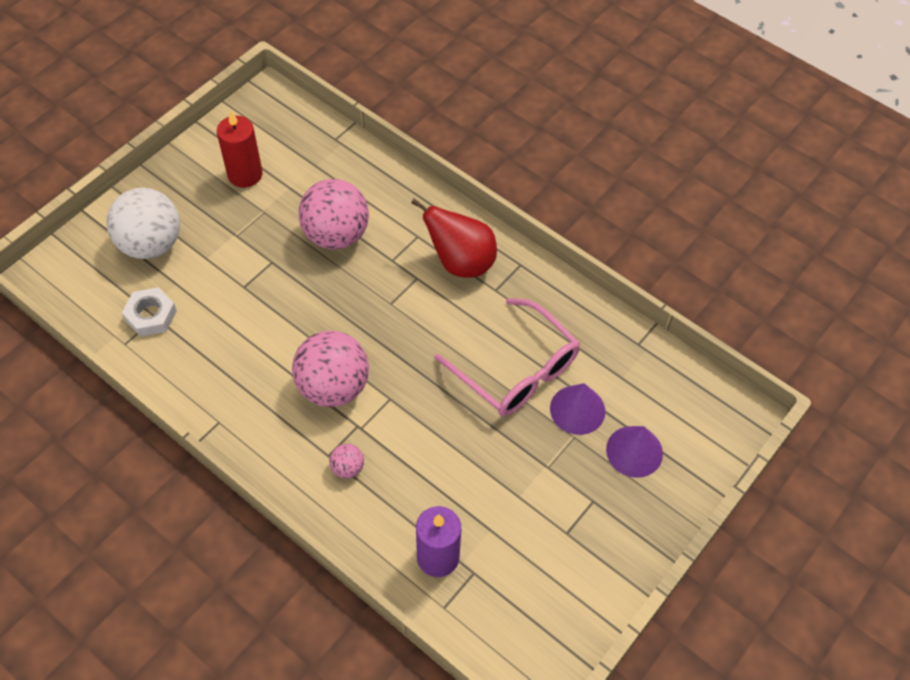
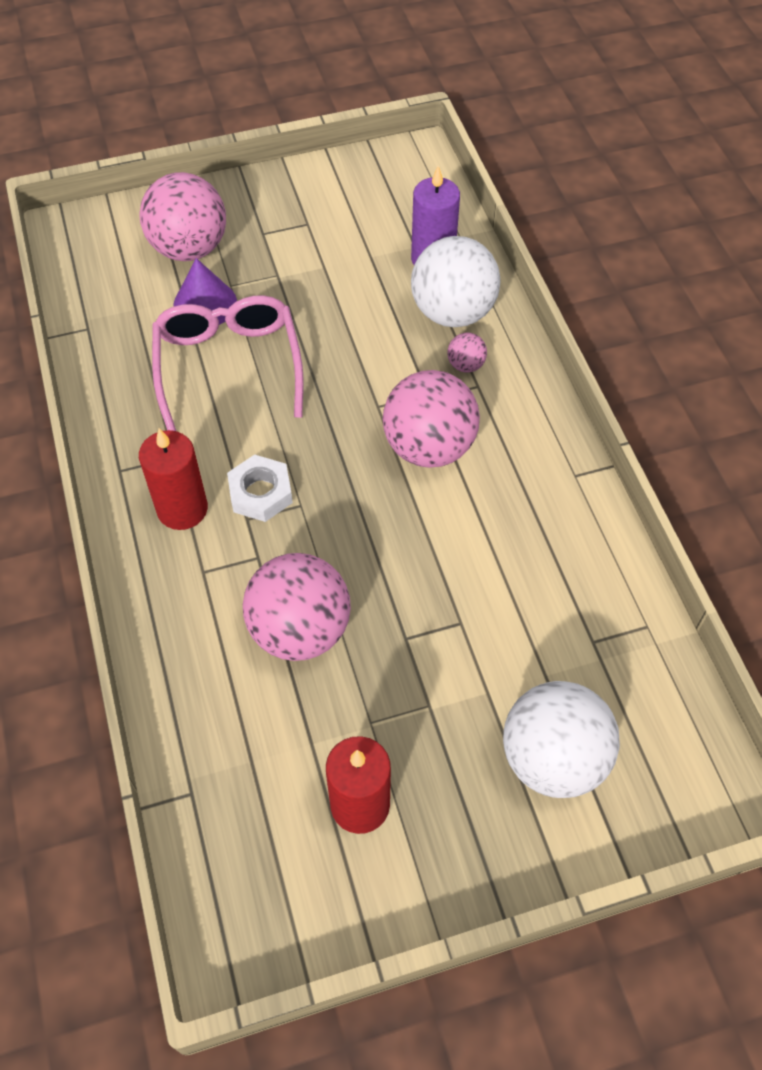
camera: 145 degrees left, 0 degrees up
white nut [122,287,177,337] -> white nut moved to [227,455,293,522]
red pear [411,199,497,278] -> red candle [139,428,208,530]
purple cone [606,426,663,478] -> pink ball [139,172,226,261]
none -> white ball [411,236,500,327]

